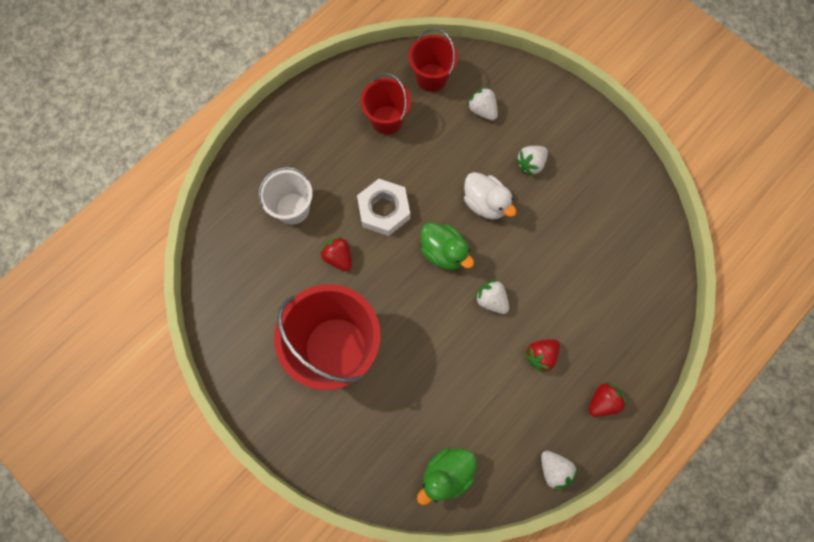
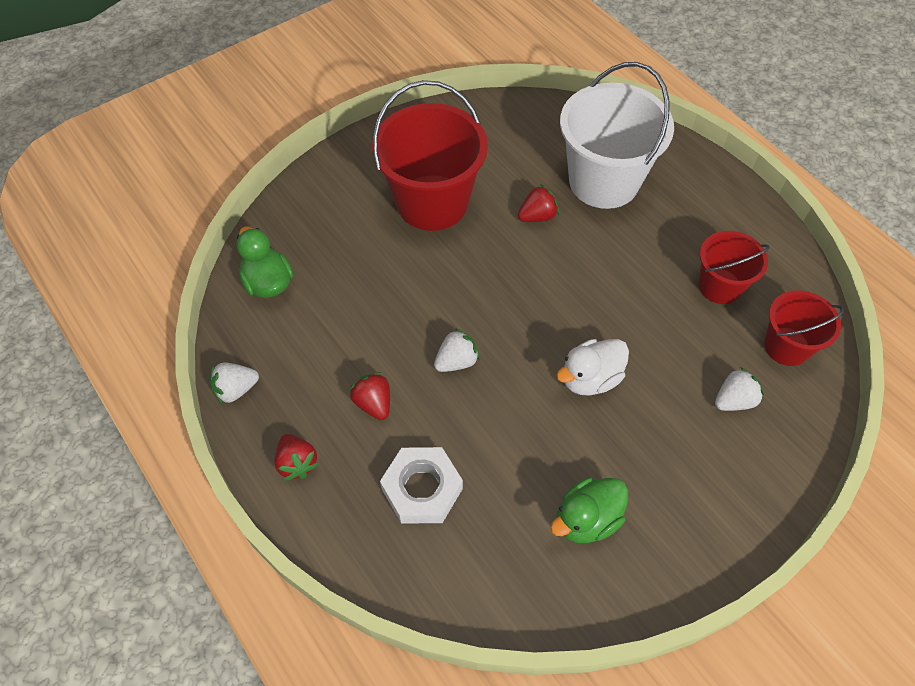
camera: 100 degrees right, 15 degrees down
white bucket [258,167,313,225] -> white bucket [560,62,674,209], size x1.78
white nut [357,179,410,236] -> white nut moved to [380,447,463,524]
green duck [421,223,474,270] -> green duck moved to [551,477,629,543]
white strawberry [516,146,548,176] -> none

